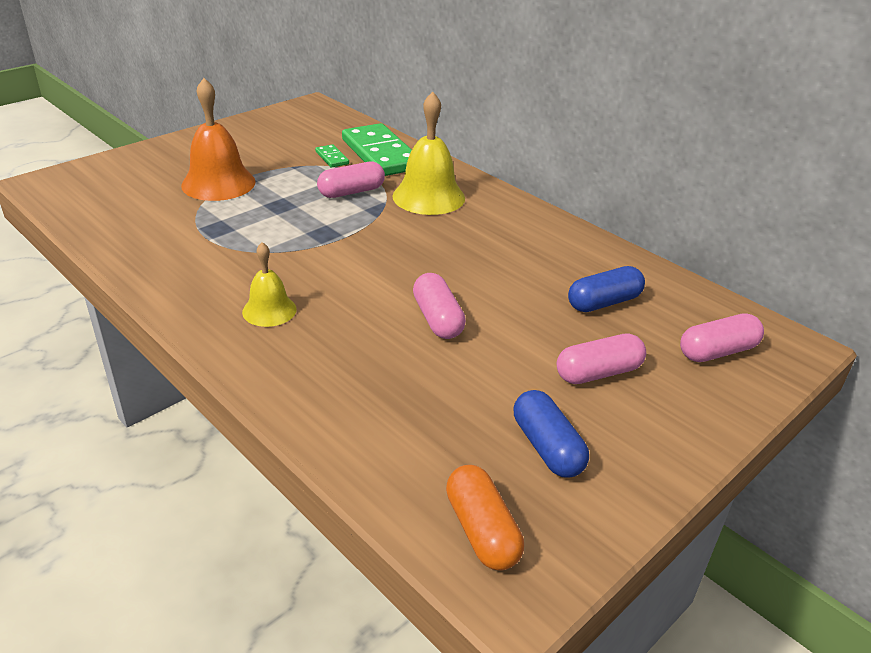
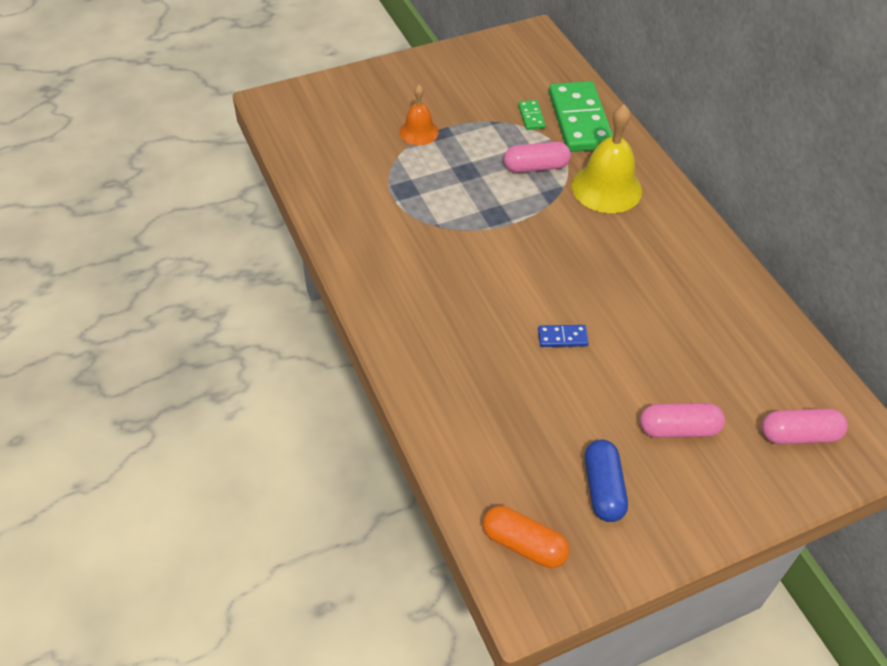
camera: 20 degrees right, 15 degrees up
orange bell [181,78,256,201] -> orange bell [399,85,439,145], size x0.58
yellow bell [242,242,297,327] -> none
pink capsule [413,273,466,339] -> blue domino [538,325,589,347]
orange capsule [446,465,524,570] -> orange capsule turned 60 degrees counterclockwise [483,506,569,568]
blue capsule [568,266,645,312] -> none

